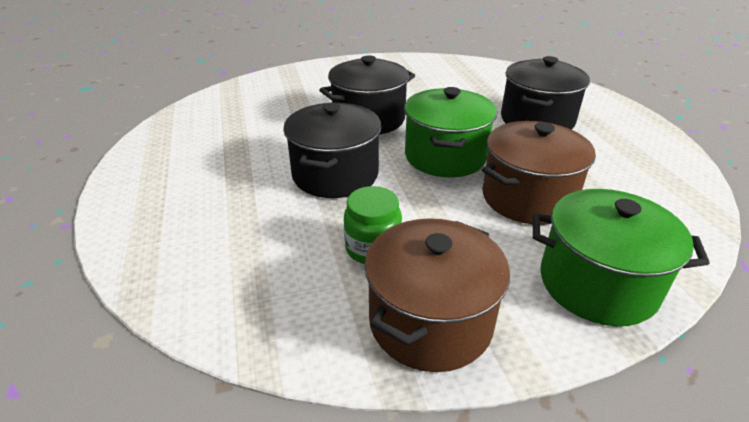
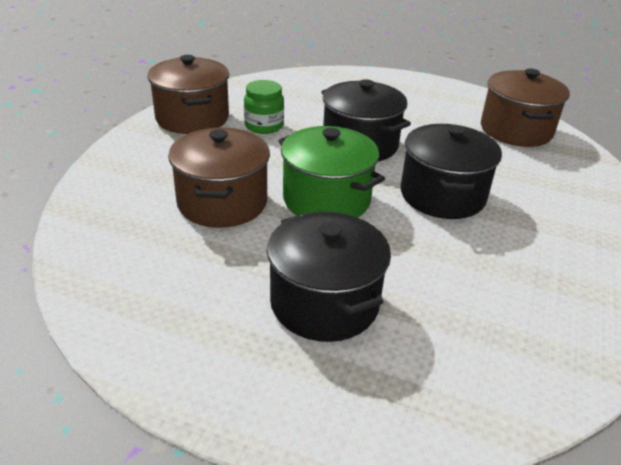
camera: 125 degrees right, 0 degrees up
green pot [532,189,710,326] -> none
none -> brown pot [481,69,570,147]

